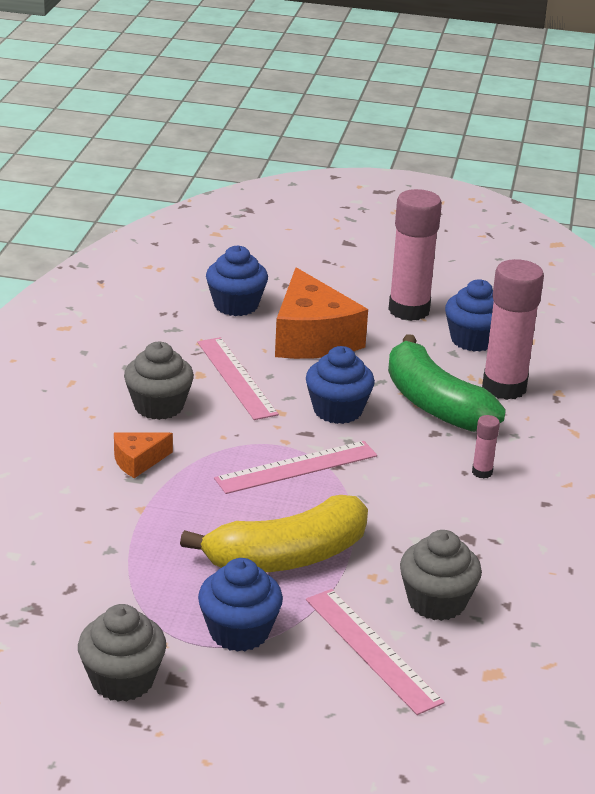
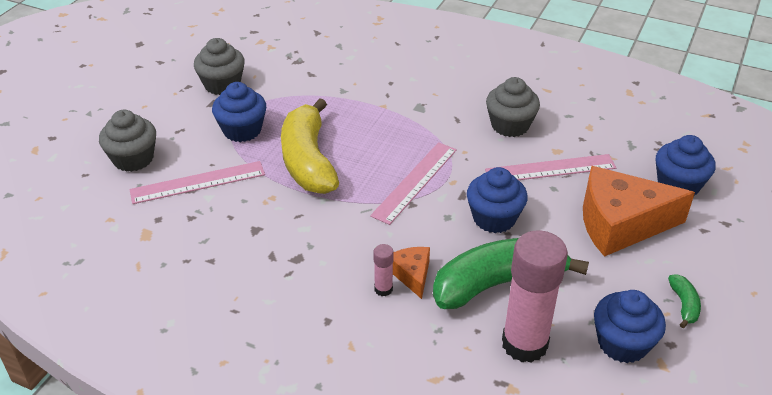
camera: 105 degrees right, 10 degrees up
orange cheese [114,432,173,478] -> orange cheese moved to [393,247,430,299]
pink ruler [214,441,377,494] -> pink ruler turned 45 degrees clockwise [370,142,457,225]
pink glue stick [388,189,442,321] -> green banana [668,274,701,328]
grey cupcake [400,530,482,621] -> grey cupcake moved to [99,110,156,172]

